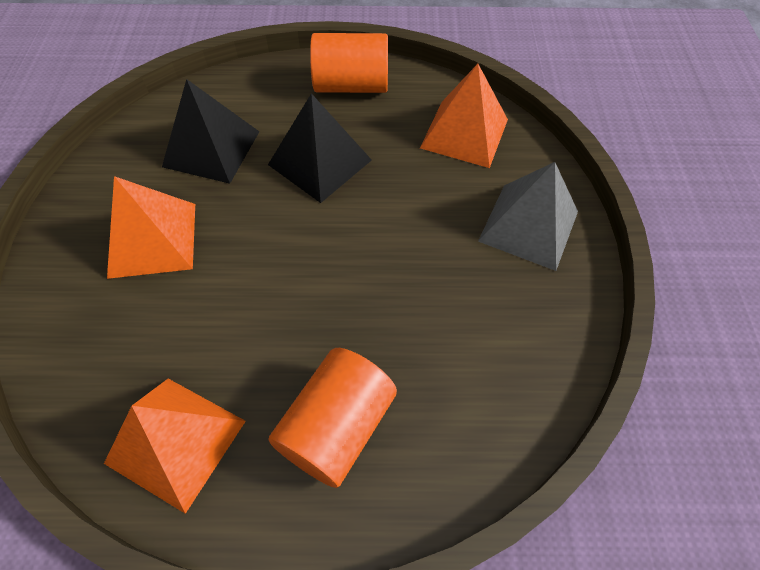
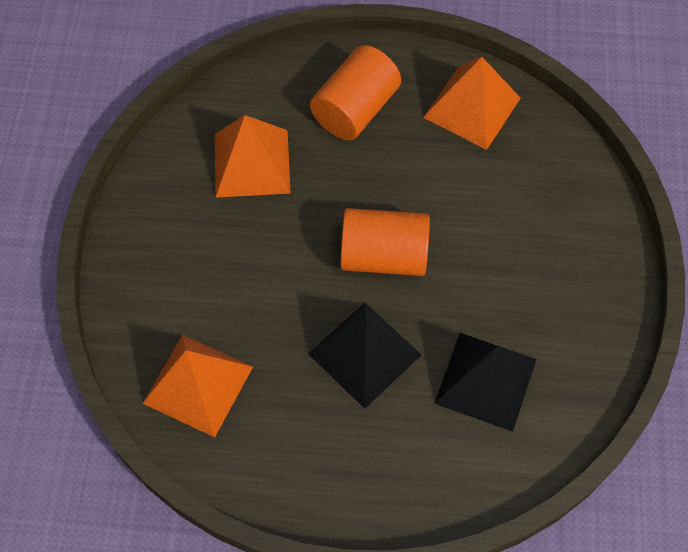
camera: 175 degrees left, 5 degrees up
orange pyramid [107,176,195,279] -> orange pyramid moved to [215,115,291,198]
orange cylinder [310,33,388,93] -> orange cylinder moved to [341,208,430,276]
grey pyramid [478,162,578,271] -> none

